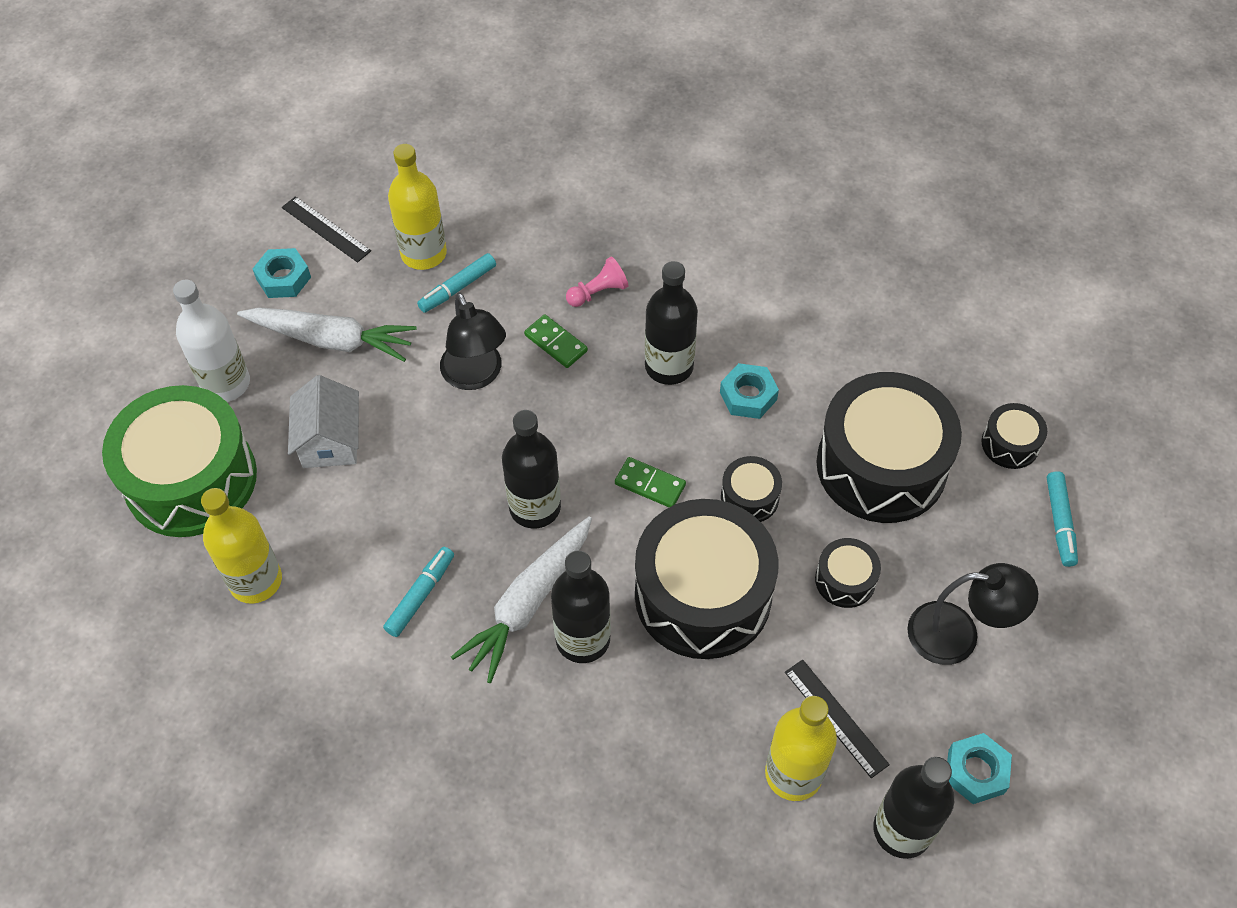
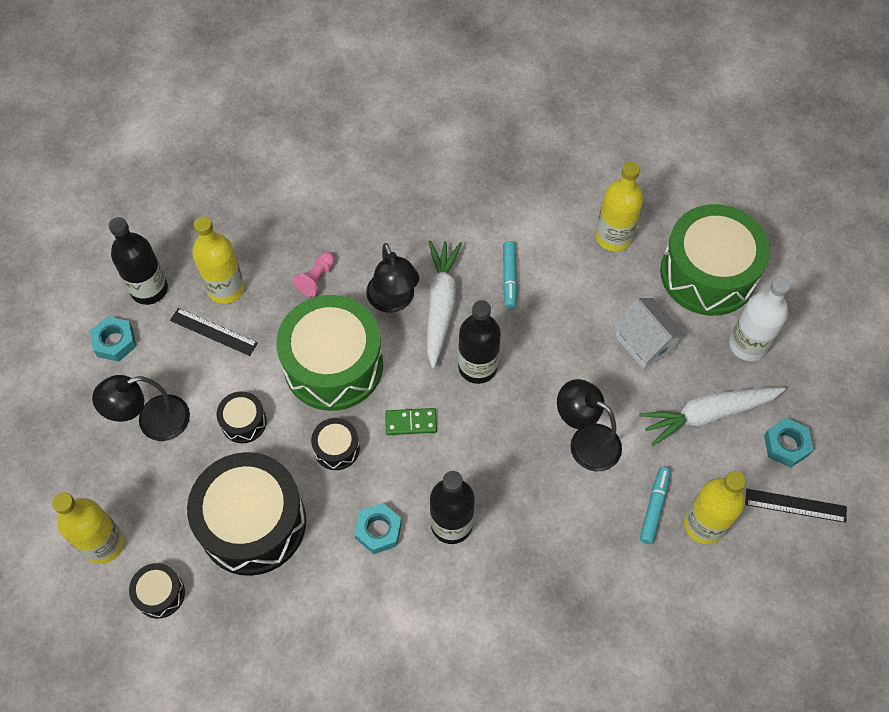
camera: 150 degrees right, 5 degrees up
green domino [524,314,588,368] -> none
black bottle [551,550,611,663] -> black lamp [366,243,419,313]
pink pawn [566,257,628,307] -> pink pawn moved to [293,252,335,297]
black drum [635,499,779,659] -> green drum [276,295,383,411]
turquoise marker [1047,471,1078,567] -> yellow bottle [52,492,124,564]

